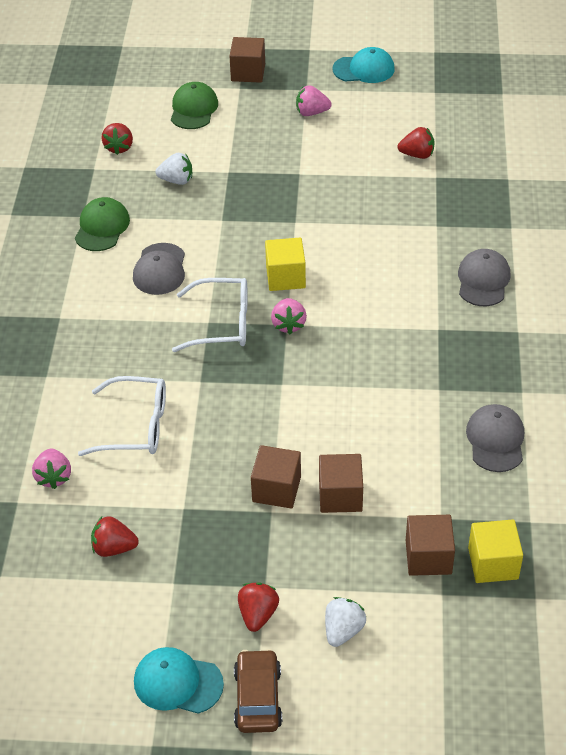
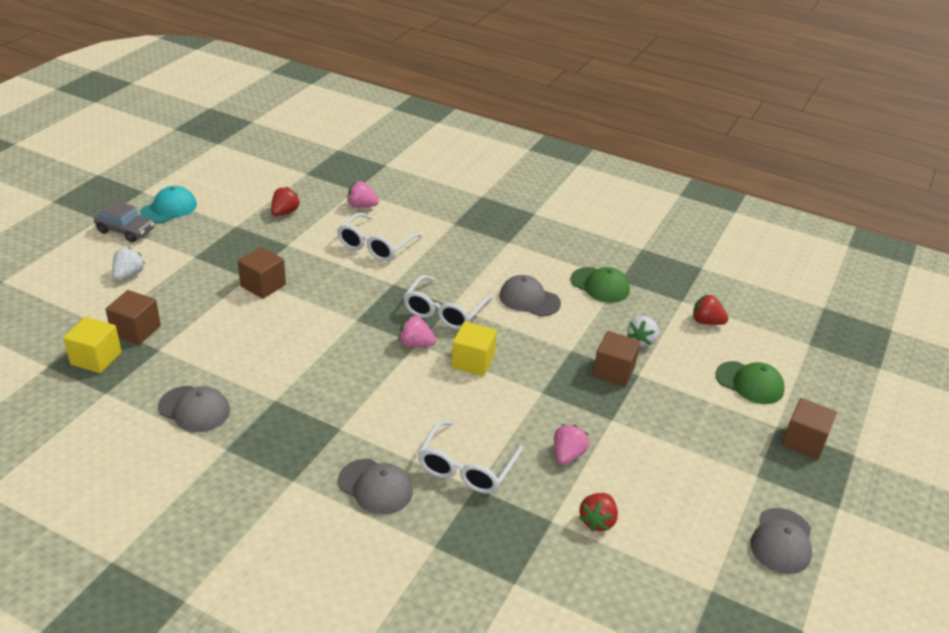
camera: 110 degrees right, 10 degrees down
brown car [234,649,282,733] -> grey car [94,200,154,242]
red strawberry [238,582,279,632] -> none
pink strawberry [296,85,332,116] -> pink strawberry moved to [554,424,589,465]
brown cube [319,454,363,513] -> brown cube moved to [593,331,640,387]
white strawberry [325,597,366,647] -> white strawberry turned 120 degrees counterclockwise [112,247,145,280]
turquoise cap [332,47,395,83] -> grey cap [750,508,812,574]
none -> white glasses [418,420,523,494]

